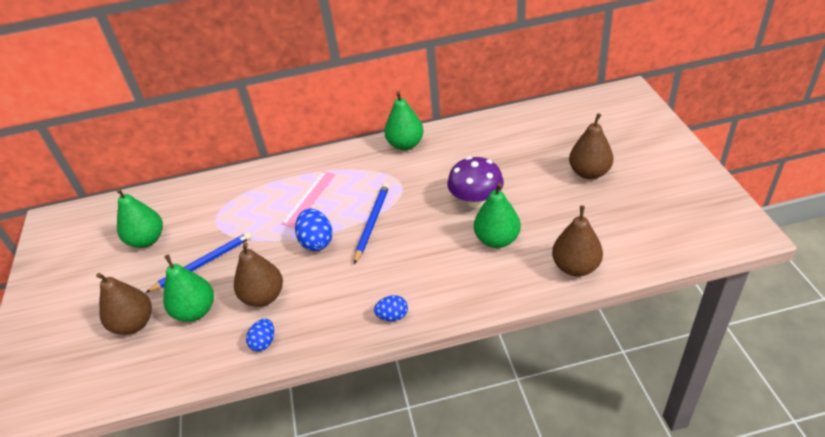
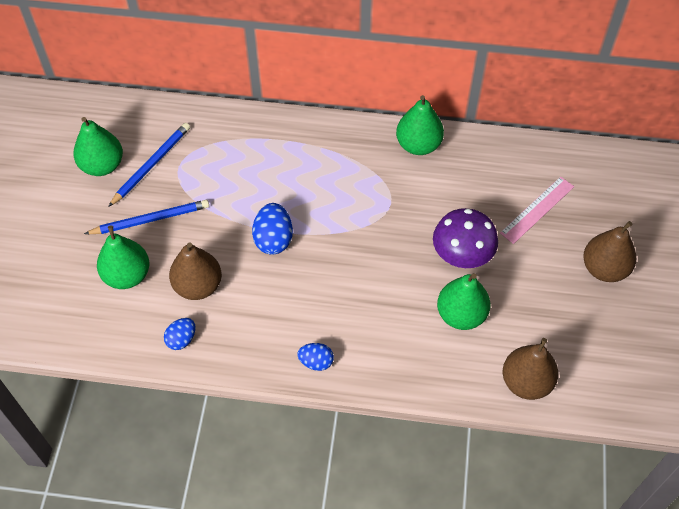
camera: 15 degrees right, 15 degrees up
brown pear [96,273,152,335] -> none
pink ruler [281,171,336,228] -> pink ruler moved to [500,177,574,244]
blue pencil [354,183,389,264] -> blue pencil moved to [108,123,190,207]

